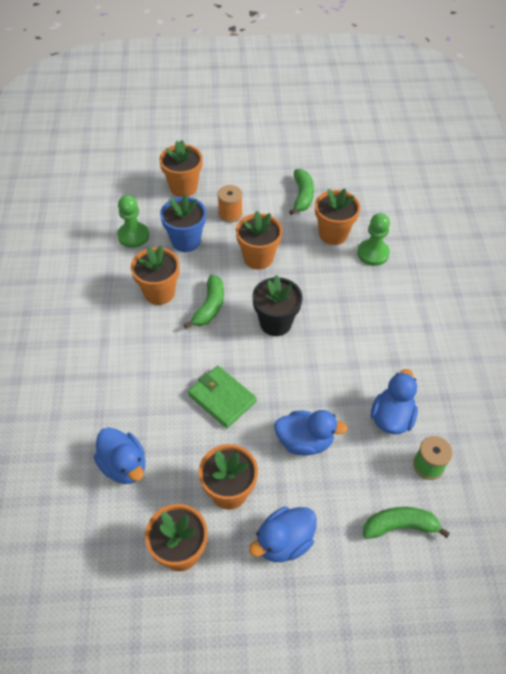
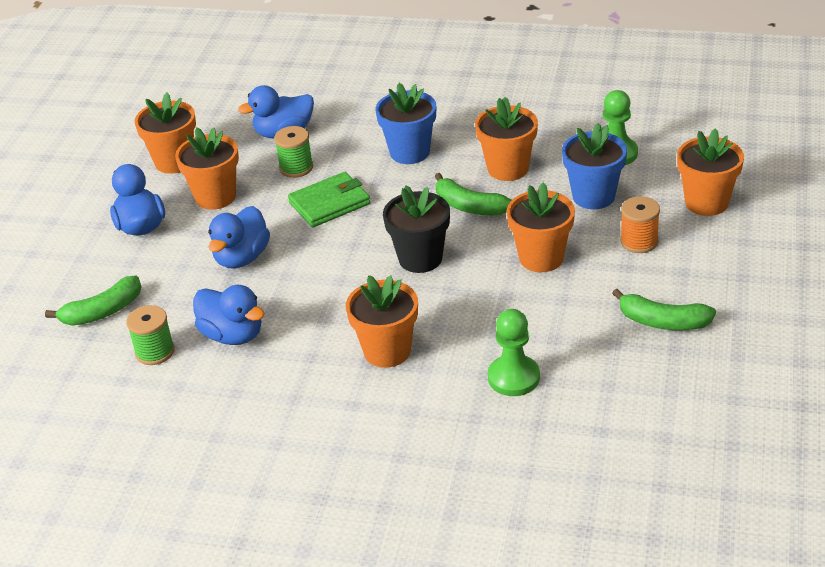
camera: 110 degrees right, 15 degrees down
orange flower pot [315,189,360,245] -> orange flower pot moved to [346,275,418,368]
green banana [363,507,450,539] -> green banana turned 45 degrees clockwise [45,276,141,326]
none -> green spool [274,126,313,178]
none -> blue flower pot [375,83,436,164]

